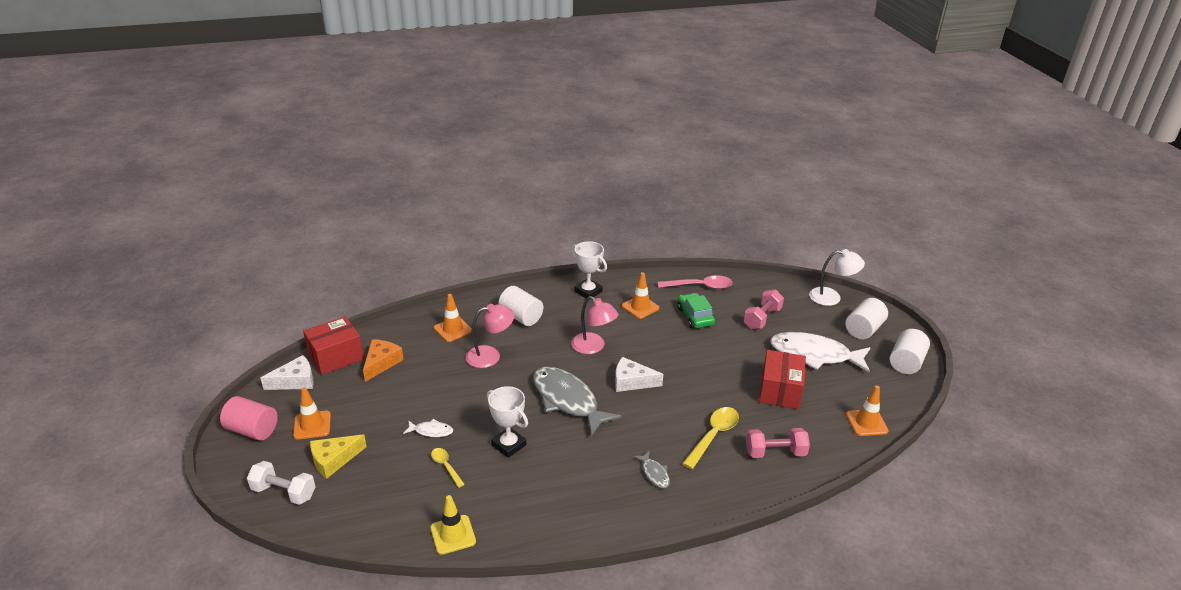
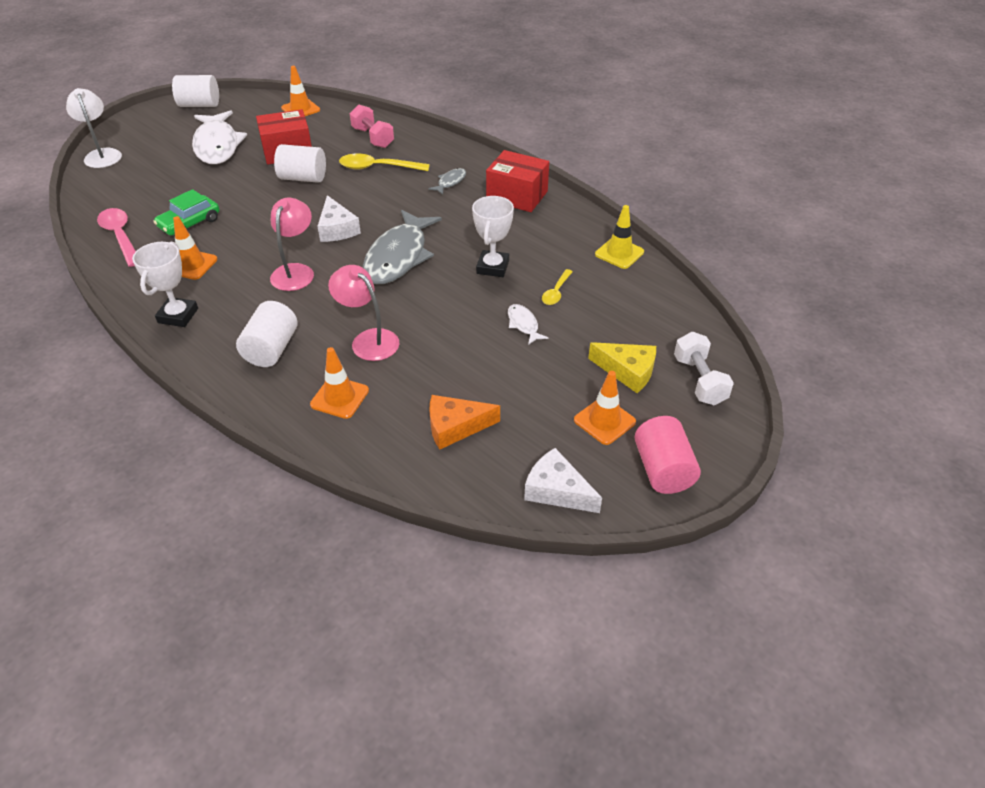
camera: 120 degrees left, 10 degrees up
red box [303,316,364,375] -> red box moved to [486,150,549,212]
pink dumbbell [743,289,784,329] -> none
white cylinder [845,298,888,339] -> white cylinder moved to [274,144,326,183]

